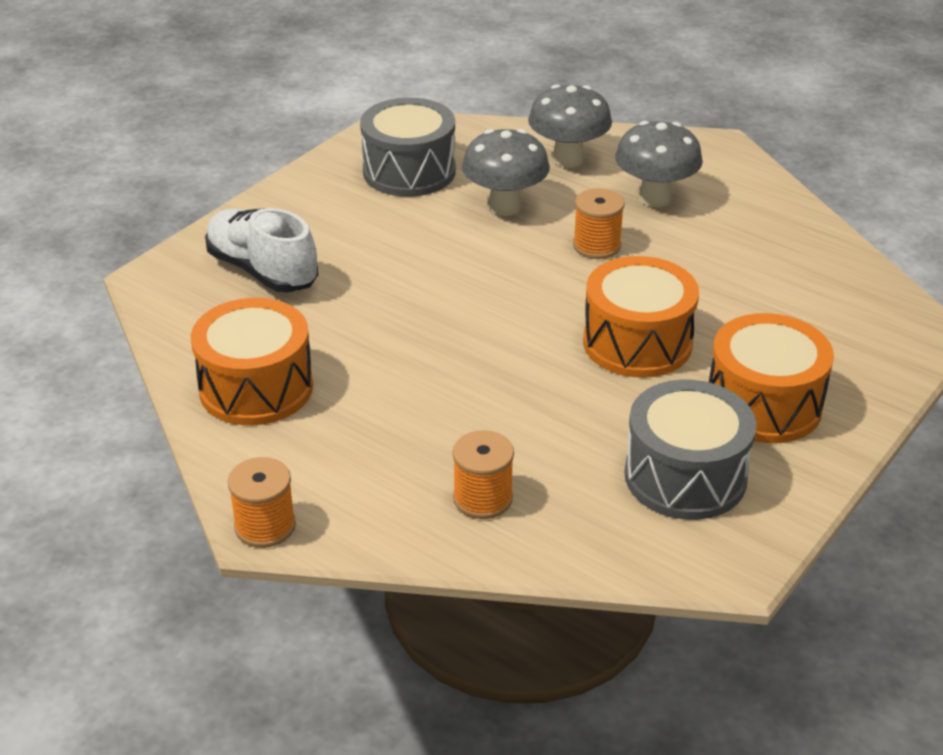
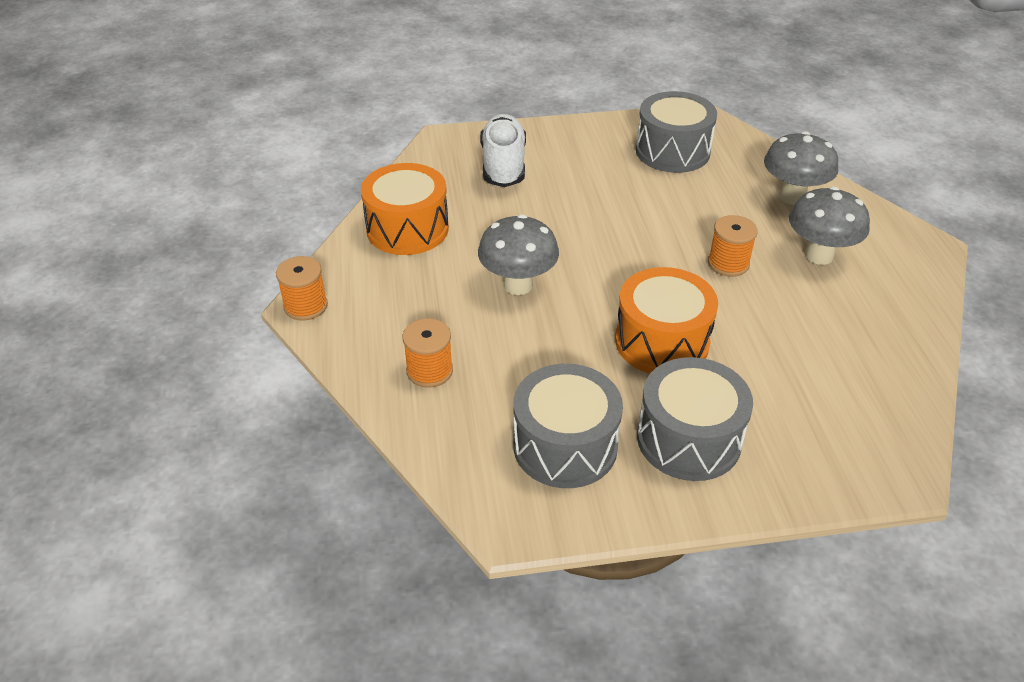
camera: 45 degrees right, 5 degrees up
grey mushroom [462,129,550,216] -> grey mushroom moved to [478,214,559,295]
orange drum [709,313,834,443] -> grey drum [637,357,753,481]

